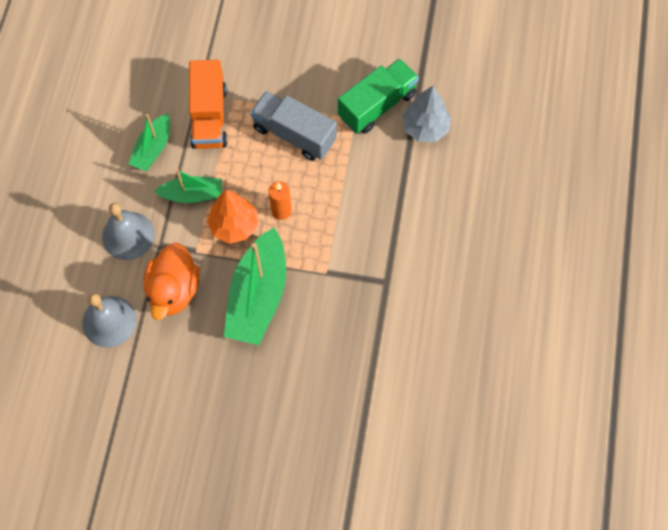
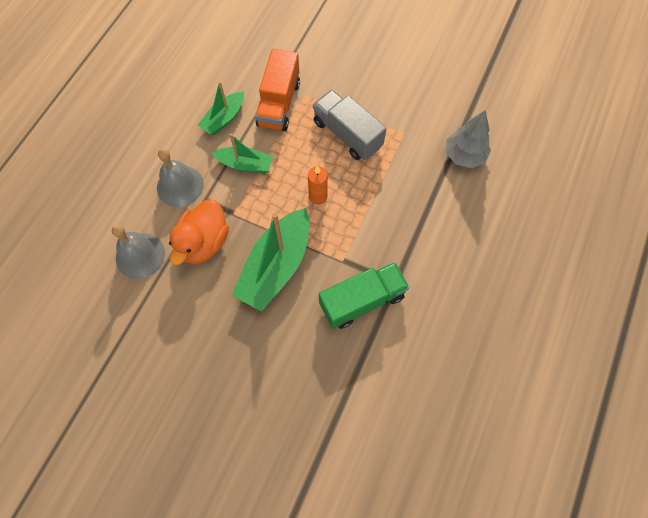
camera: 15 degrees right, 0 degrees up
orange tree [207,190,258,244] -> none
green truck [338,59,419,134] -> green truck moved to [319,262,409,329]

